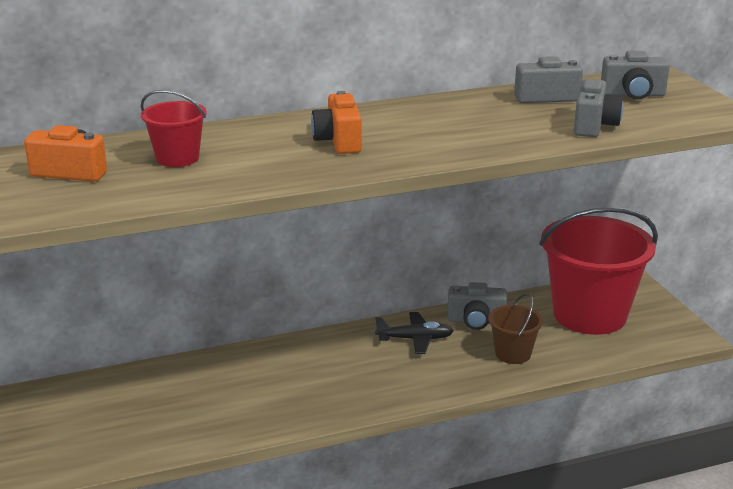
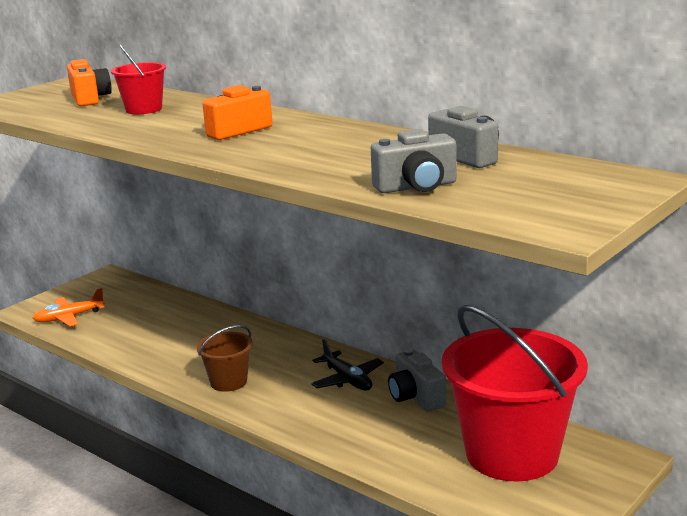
camera: 60 degrees right, 5 degrees down
brown bucket [488,293,543,364] -> brown bucket moved to [197,325,253,392]
grey camera [601,51,670,100] -> none
none -> orange plane [33,288,105,327]

